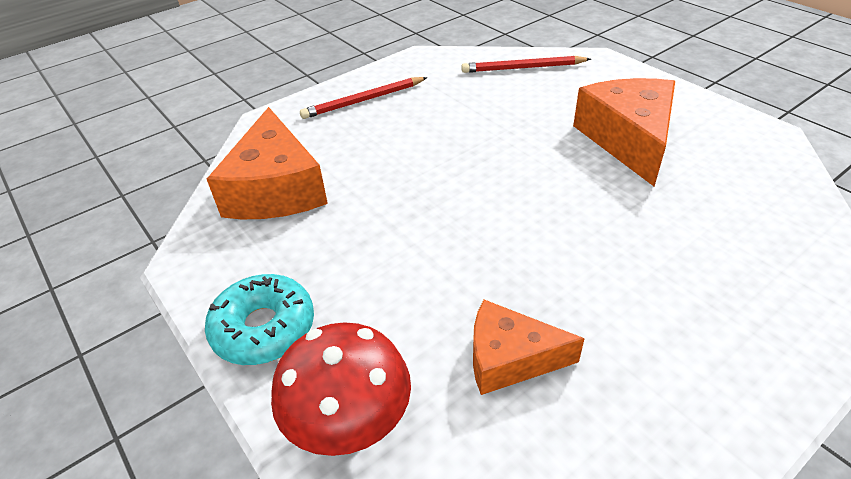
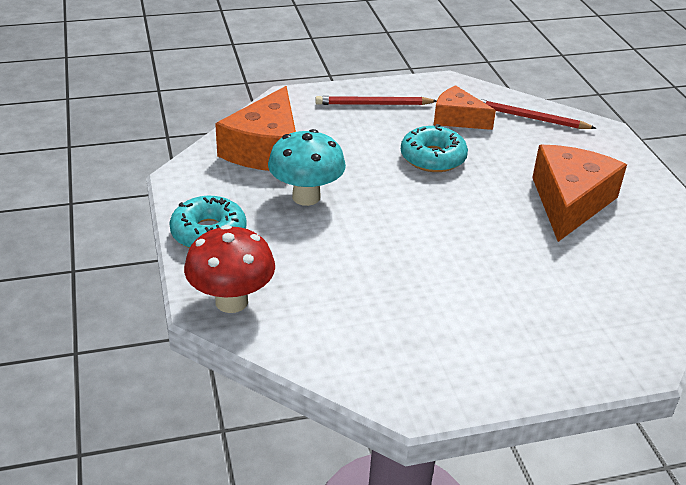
camera: 20 degrees right, 5 degrees down
orange cheese [473,300,585,395] -> orange cheese moved to [434,85,496,130]
none -> turquoise mushroom [268,129,346,206]
none -> turquoise donut [401,124,468,172]

